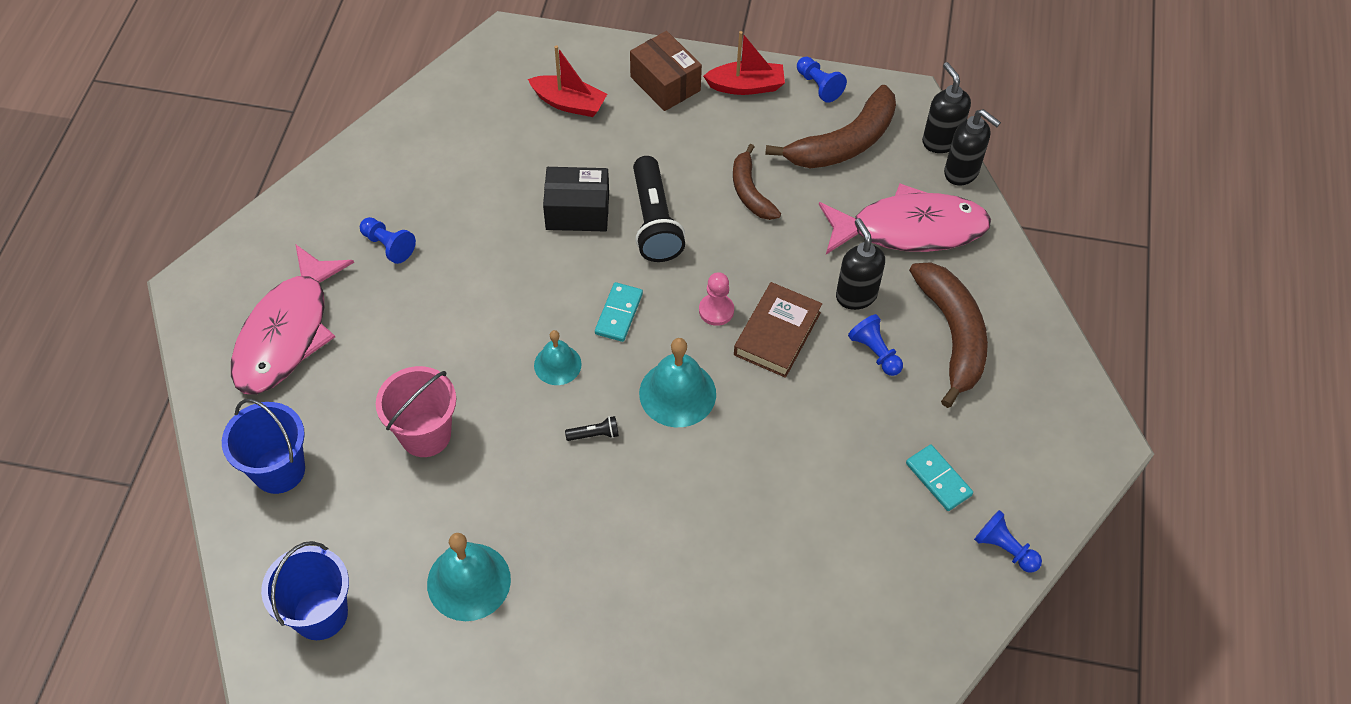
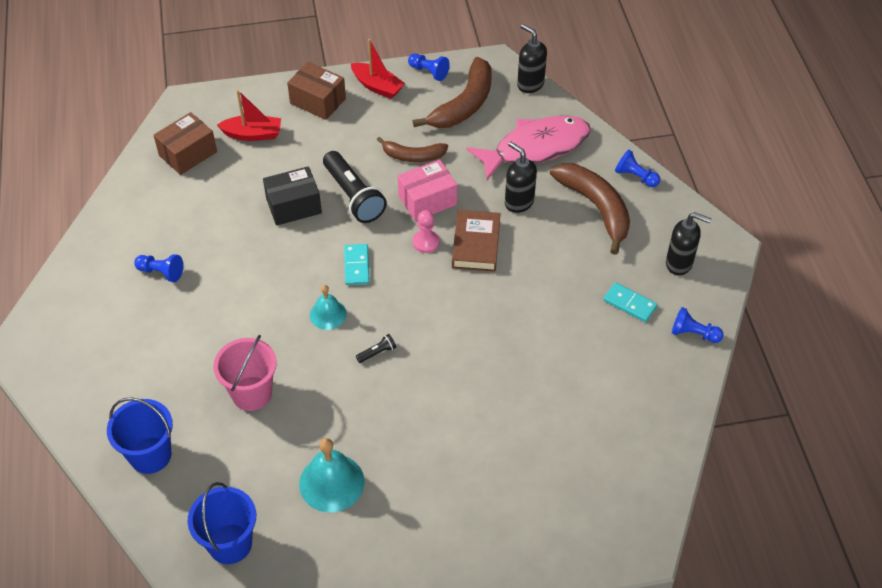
camera: 20 degrees left, 5 degrees down
pink fish [231,244,354,394] -> none
turquoise bell [639,338,716,427] -> none
red boat [703,31,785,95] -> red boat turned 60 degrees clockwise [351,39,405,99]
brown banana [733,144,781,220] -> brown banana turned 45 degrees counterclockwise [377,137,448,162]
blue pawn [848,314,903,376] -> blue pawn moved to [615,150,660,187]
black soap dispenser [944,109,1001,186] -> black soap dispenser moved to [666,212,712,275]
none -> brown box [154,112,217,175]
none -> pink box [398,160,457,221]

